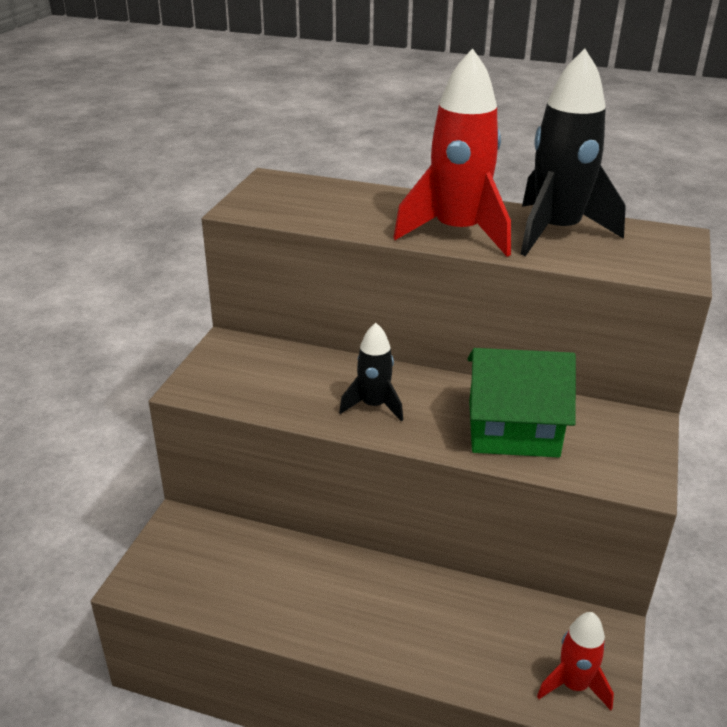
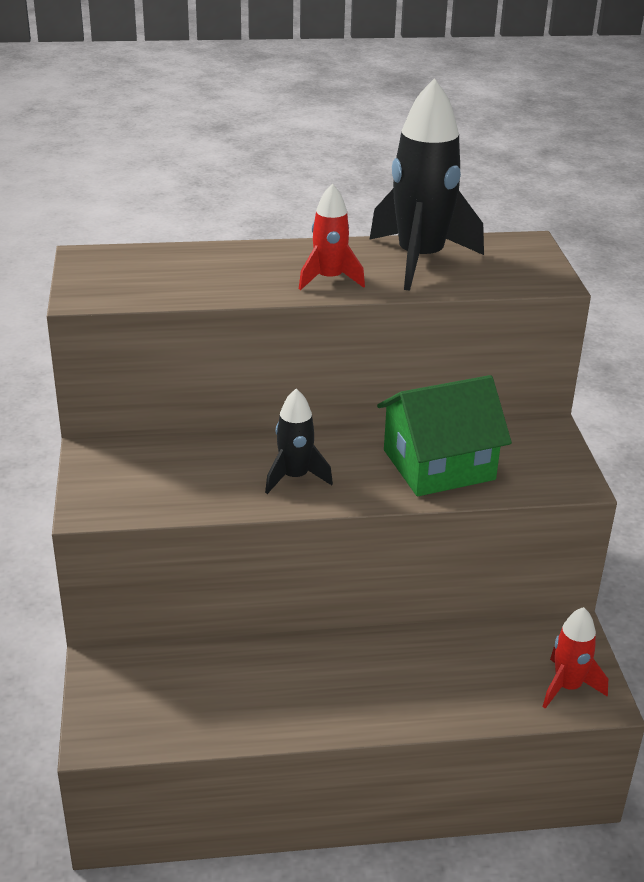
camera: 25 degrees left, 0 degrees up
red rocket [393,48,511,257] -> red rocket [299,183,365,290], size x0.54

